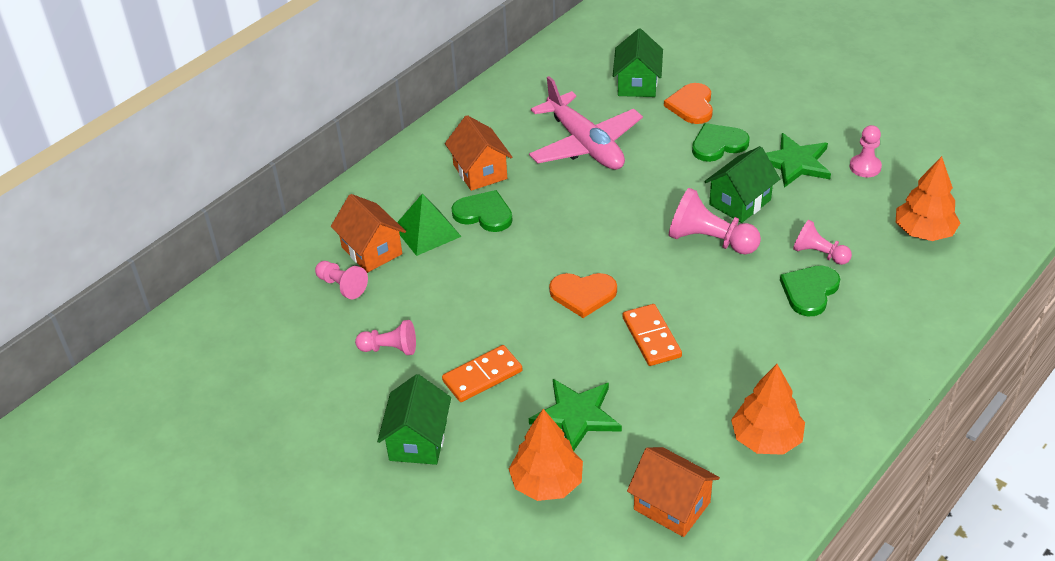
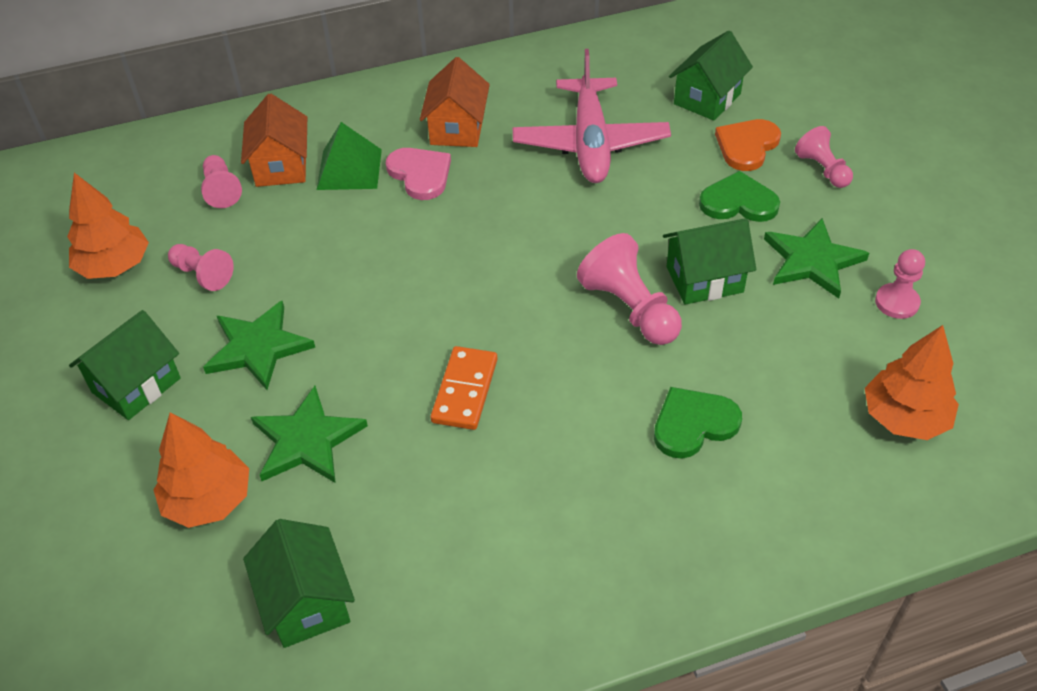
camera: 30 degrees right, 5 degrees up
orange domino [442,345,523,402] -> green star [203,300,315,390]
green heart [452,190,513,232] -> pink heart [386,148,451,200]
orange heart [549,273,617,318] -> none
orange house [627,447,720,537] -> green house [243,519,355,648]
orange tree [731,364,805,455] -> orange tree moved to [67,173,149,279]
pink pawn [793,220,852,265] -> pink pawn moved to [795,126,853,188]

